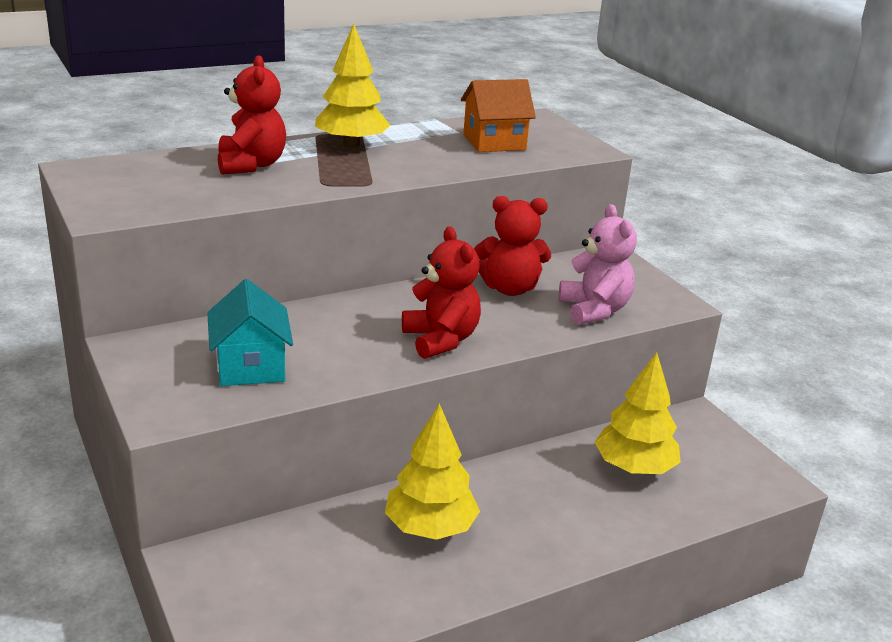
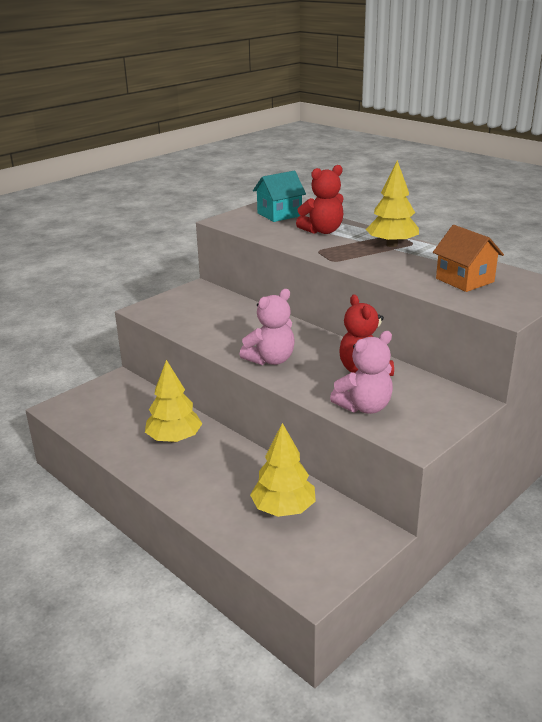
camera: 75 degrees right, 0 degrees up
turquoise house [207,279,293,386] -> turquoise house moved to [253,171,306,222]
red teddy bear [402,226,481,359] -> pink teddy bear [240,289,295,365]

